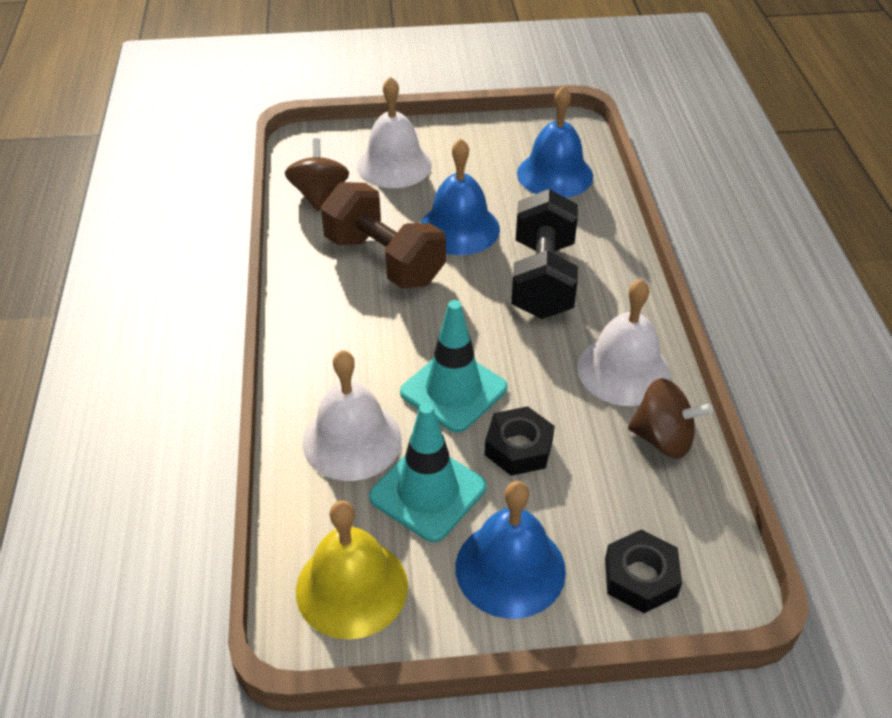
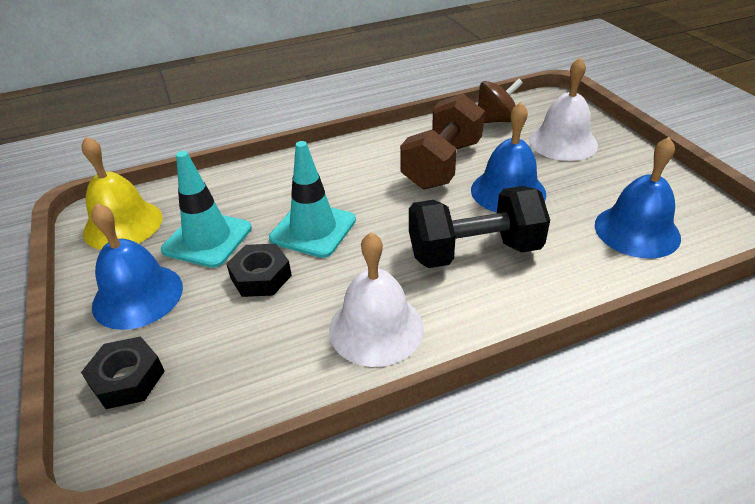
camera: 75 degrees right, 5 degrees down
white bell [302,350,402,481] -> none
brown spinning top [628,378,713,459] -> none

